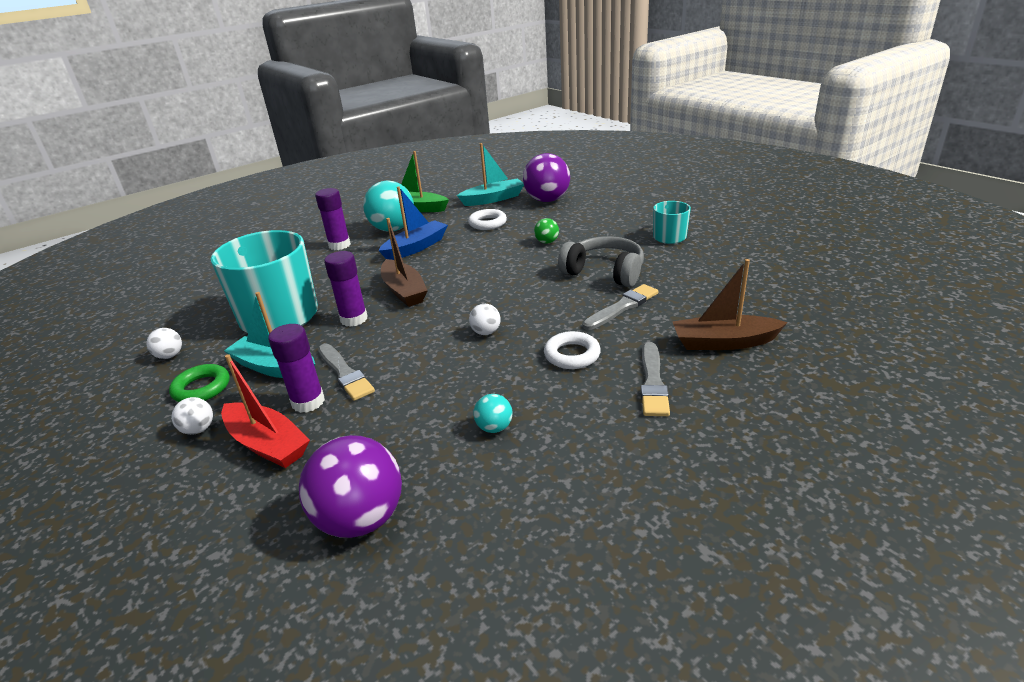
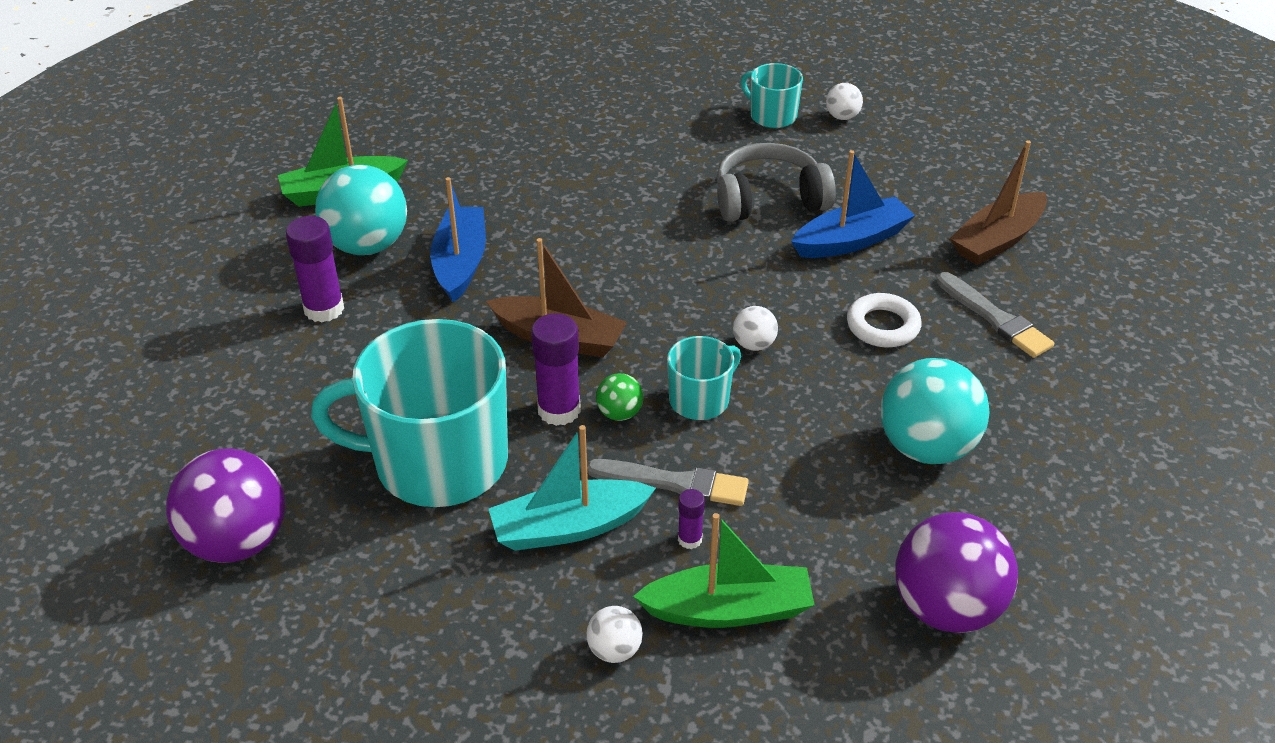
camera: 45 degrees left, 10 degrees up
white ball [147,328,182,359] -> white ball moved to [826,83,863,120]
green ring [169,364,230,402] -> none
red boat [221,354,310,468] -> green boat [633,513,815,628]
purple glue stick [268,324,325,413] -> purple glue stick [678,489,705,549], size x0.52
turquoise boat [457,143,524,206] -> none
white ring [468,209,507,230] -> none
turquoise ball [473,394,512,433] -> turquoise ball [881,358,990,464], size x2.15
purple ball [523,153,570,202] -> purple ball moved to [166,448,285,563]
green ball [534,218,559,244] -> green ball moved to [596,373,643,421]
grey brush [583,284,659,330] -> blue boat [791,150,915,258]
none -> turquoise mug [667,336,741,420]

